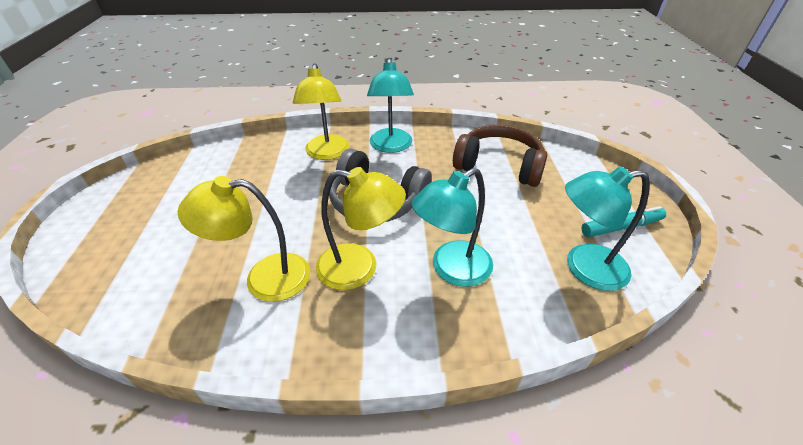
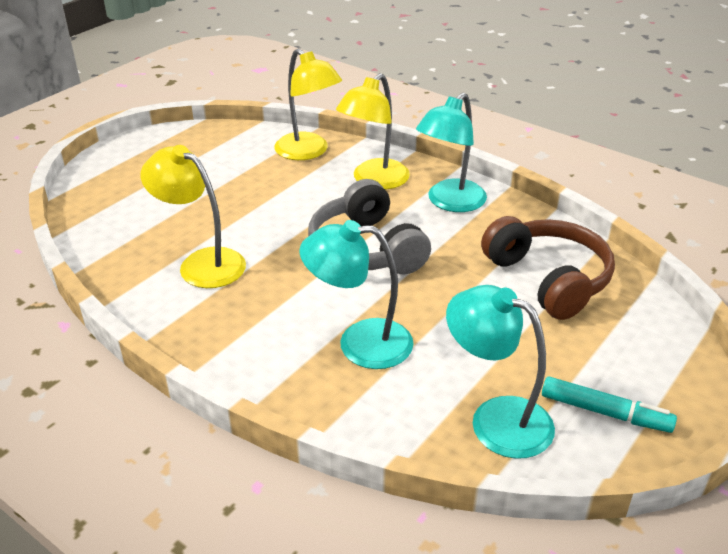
camera: 40 degrees right, 5 degrees down
yellow lamp [316,167,406,290] -> yellow lamp moved to [274,49,342,160]

